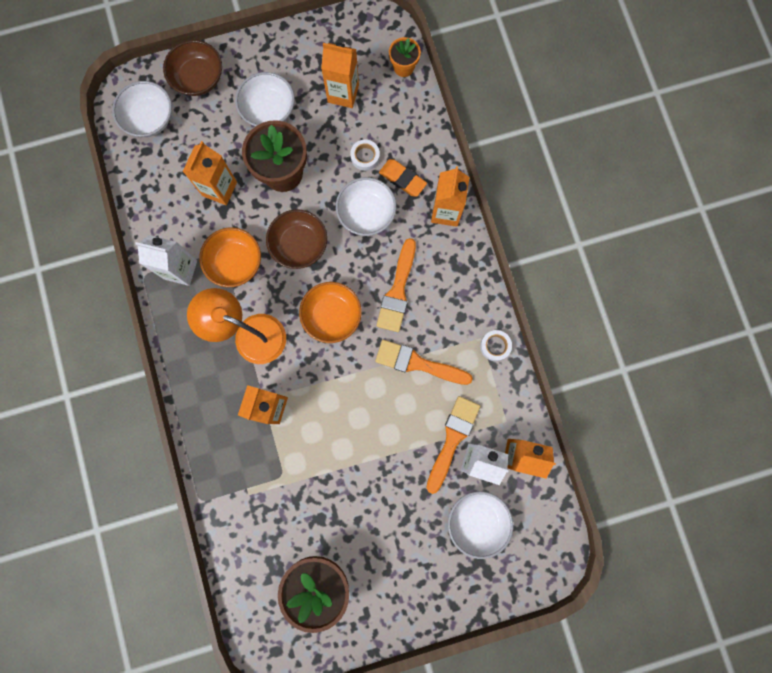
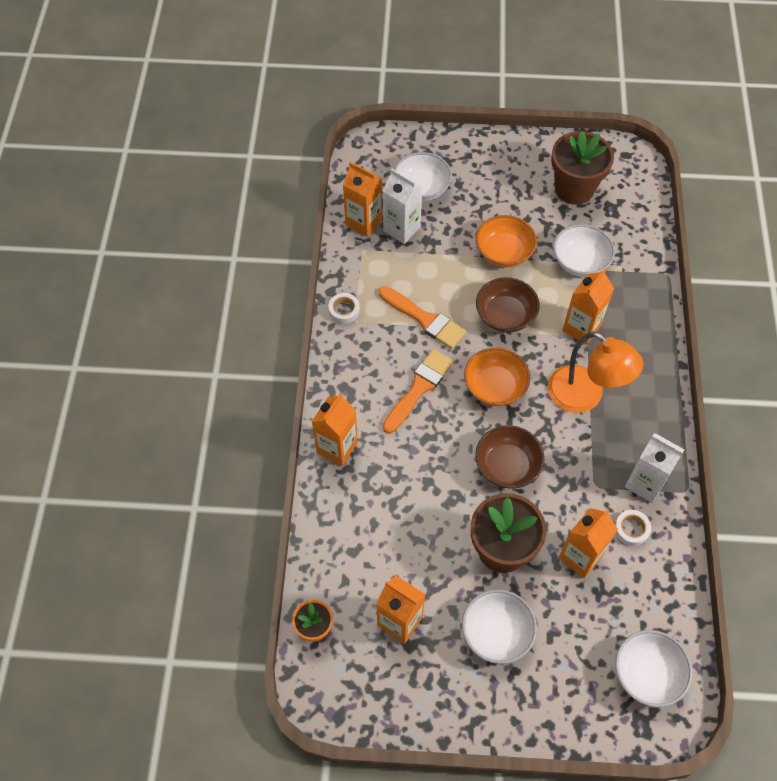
camera: 160 degrees left, 20 degrees down
brown bowl [163,40,222,96] -> brown bowl moved to [476,277,539,333]
orange bowl [199,227,261,287] -> orange bowl moved to [476,215,537,267]
white bowl [336,177,396,236] -> white bowl moved to [553,224,615,277]
white tape [350,140,380,171] -> white tape moved to [615,510,651,546]
orange eraser [379,159,427,197] -> none
orange brush [426,396,480,494] -> none

